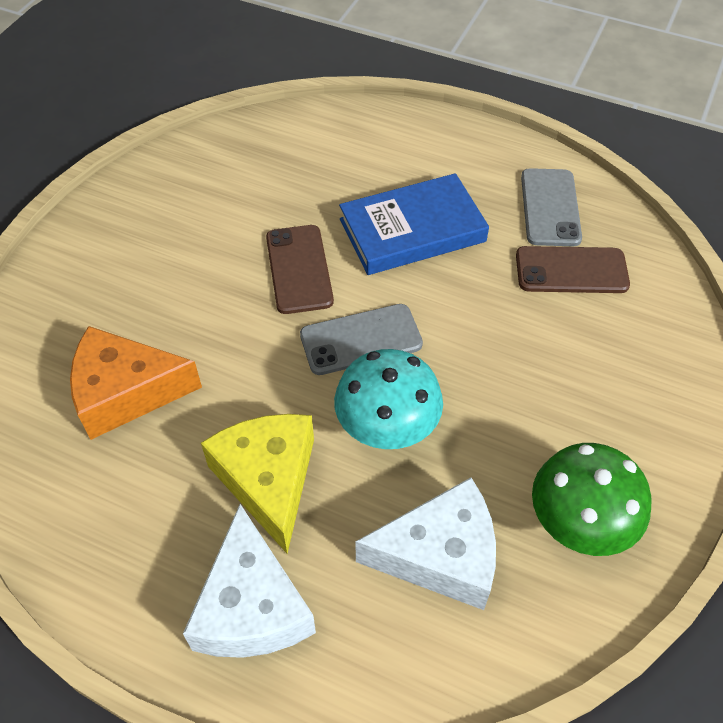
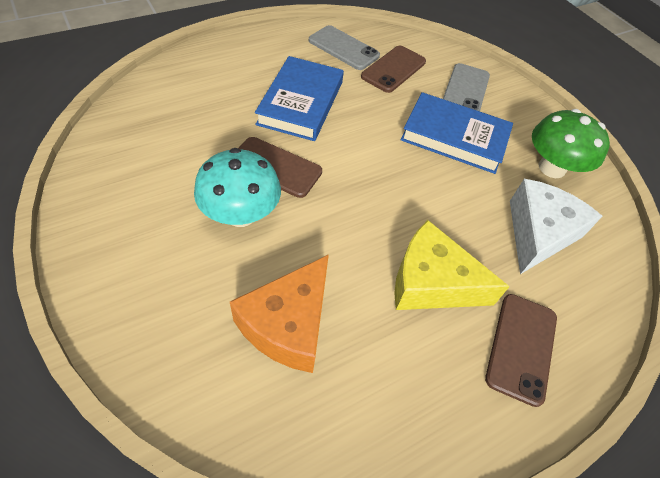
camera: 60 degrees left, 0 degrees up
white cheese [183,504,316,658] -> brown phone [485,294,557,407]
grey phone [300,304,423,375] -> grey phone moved to [443,63,490,111]
turquoise mushroom [334,349,443,449] -> turquoise mushroom moved to [194,148,281,227]
none -> blue book [401,92,513,174]

